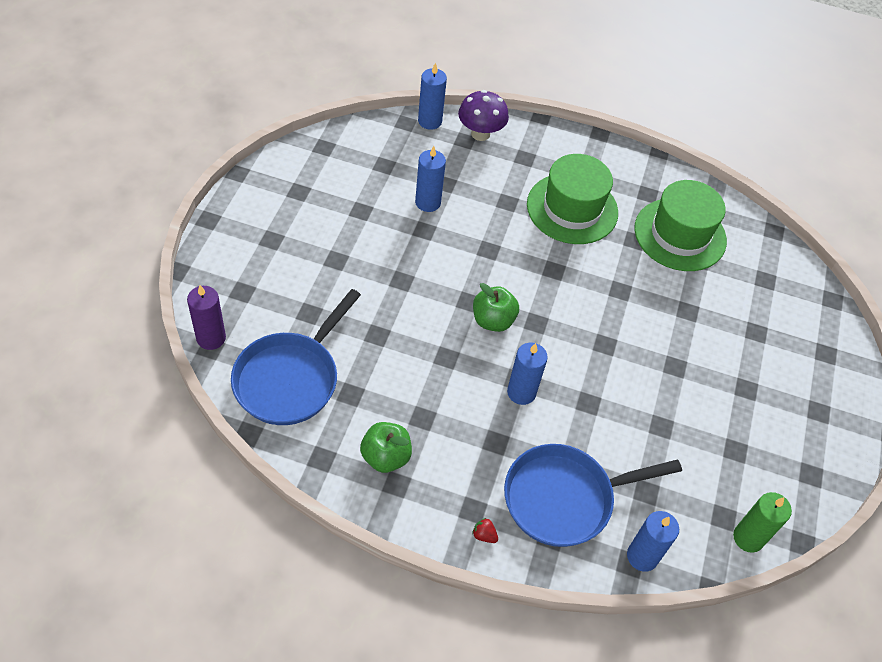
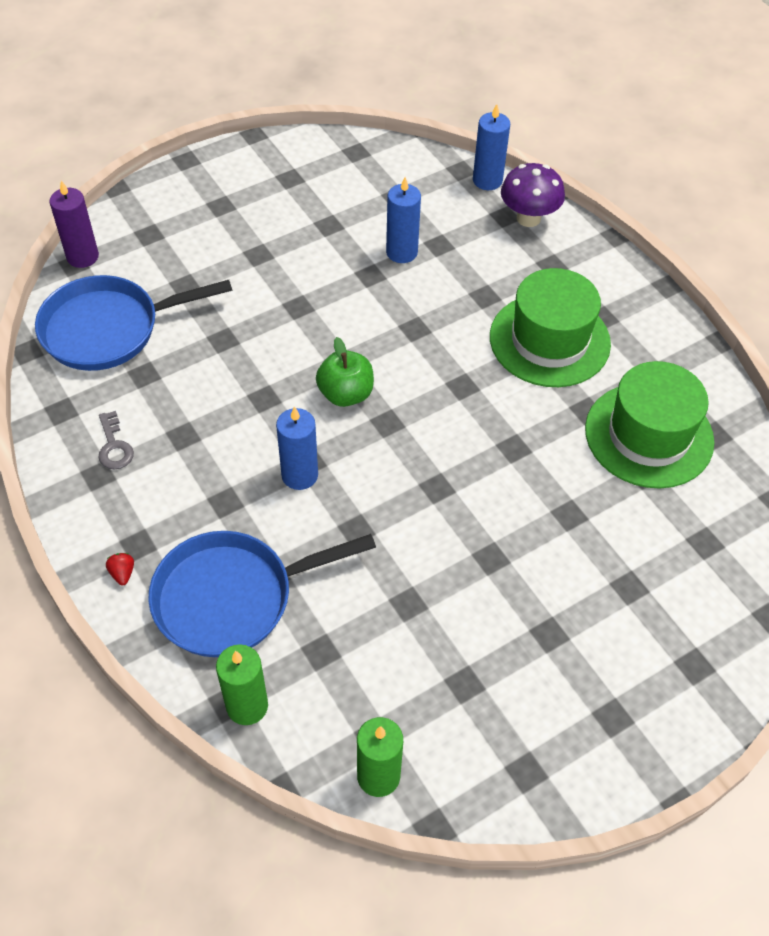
camera: 45 degrees right, 0 degrees up
green apple [360,422,412,473] -> grey key [98,411,134,469]
blue pan [504,444,682,547] -> blue pan turned 45 degrees counterclockwise [148,531,376,657]
blue candle [627,511,679,572] -> green candle [216,644,268,725]

